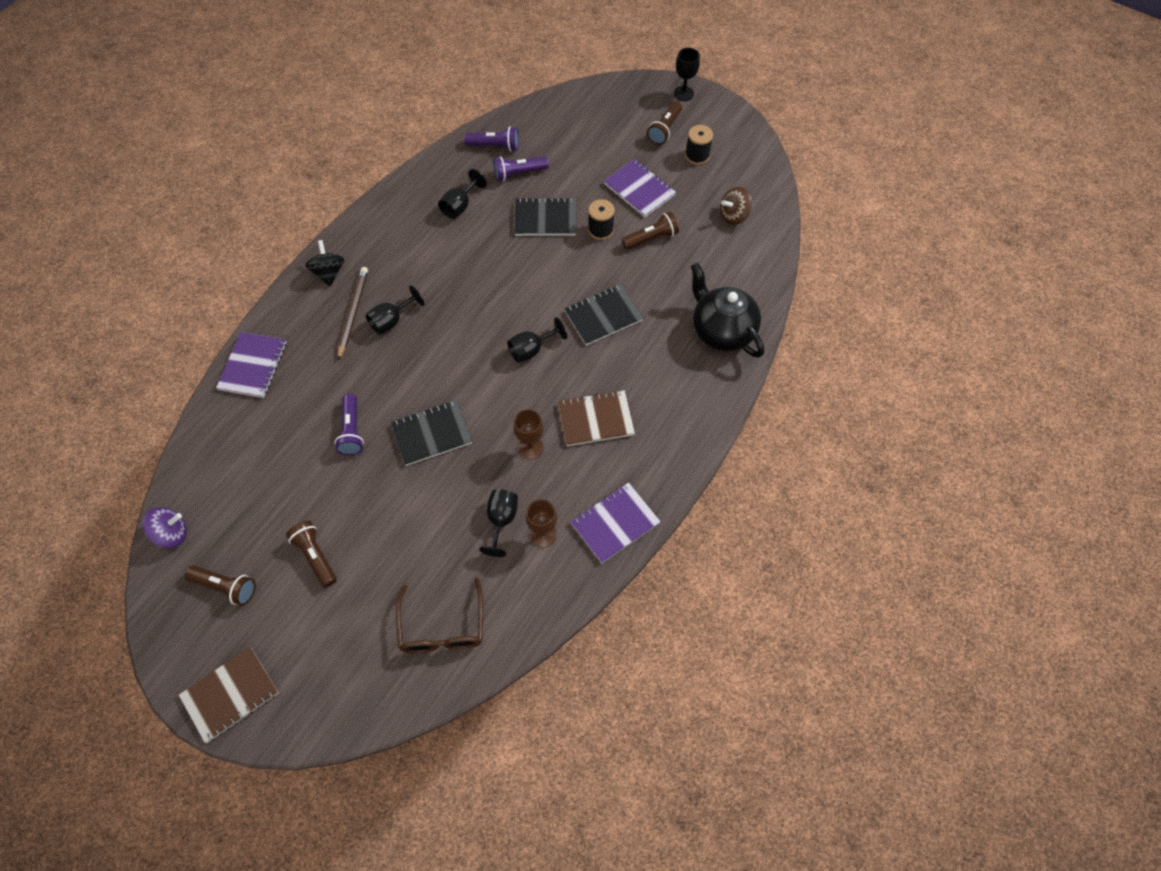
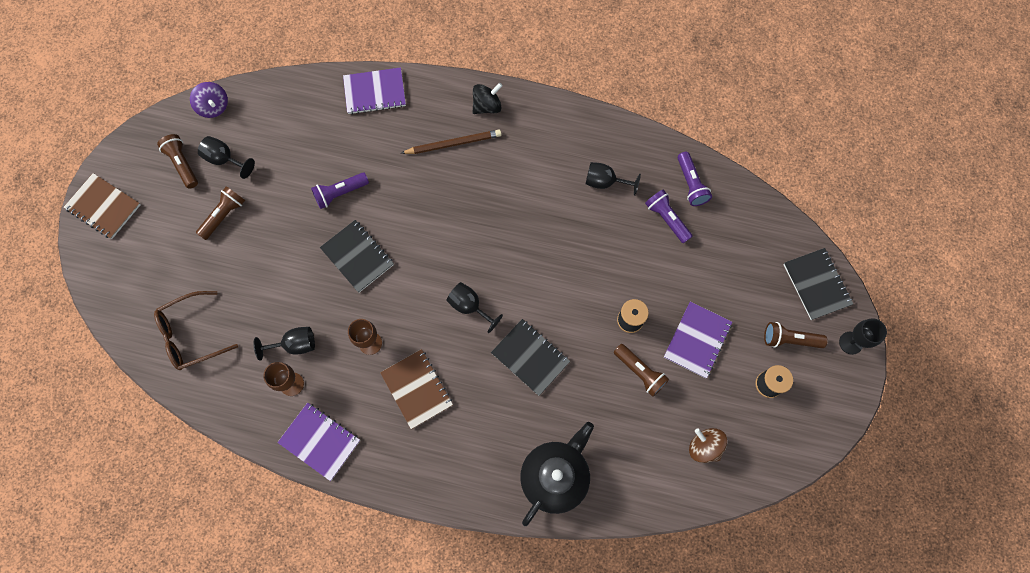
camera: 70 degrees right, 10 degrees up
brown flashlight [185,566,256,606] -> brown flashlight turned 150 degrees clockwise [157,134,198,189]
black goblet [365,285,424,335] -> black goblet moved to [198,136,255,179]
black notebook [514,197,576,236] -> black notebook moved to [783,248,853,320]

